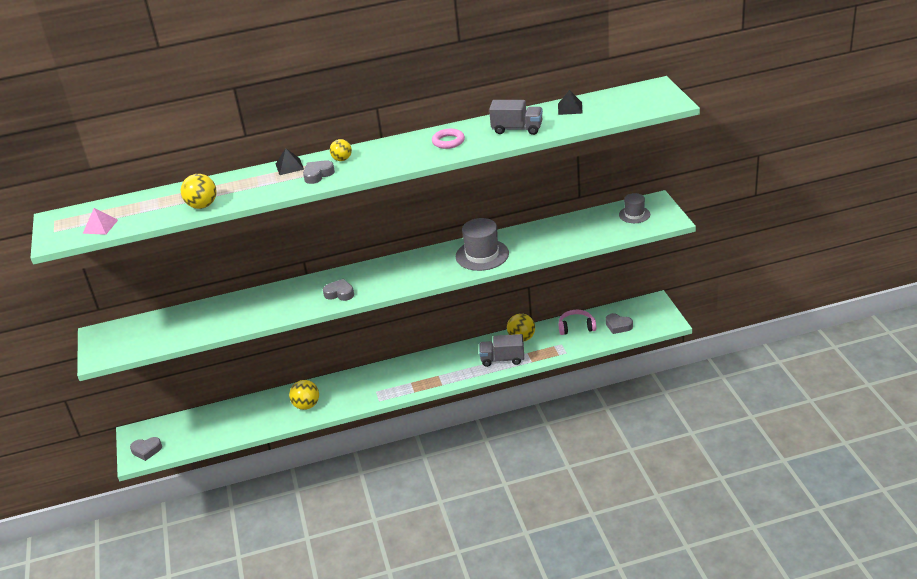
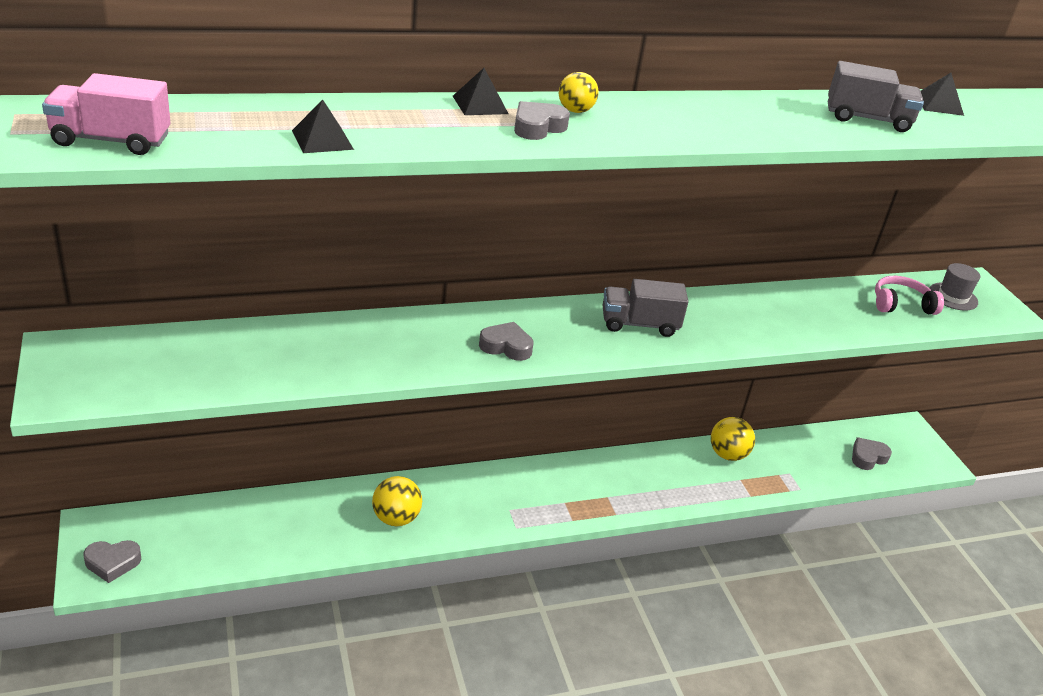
camera: 10 degrees left, 0 degrees up
pink pyramid [83,208,118,235] -> pink truck [42,73,170,155]
yellow ball [181,174,217,209] -> black pyramid [292,99,354,153]
pink ring [432,129,465,149] -> none
grey hat [456,218,509,271] -> none
grey truck [479,334,524,367] -> grey truck moved to [603,279,689,337]
pink headphones [559,310,596,335] -> pink headphones moved to [875,276,944,315]
grey heart [606,313,633,334] -> grey heart turned 120 degrees clockwise [852,437,892,470]

